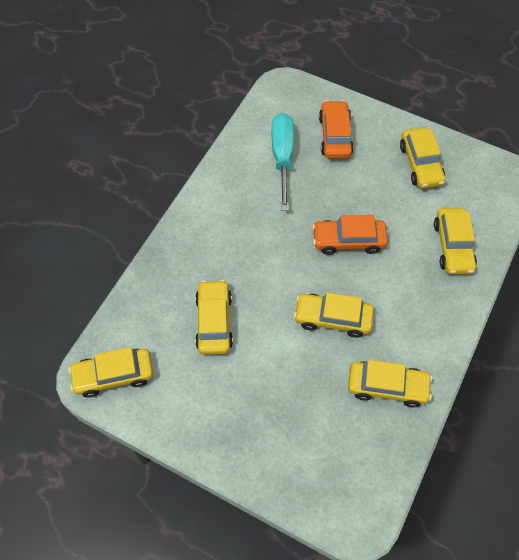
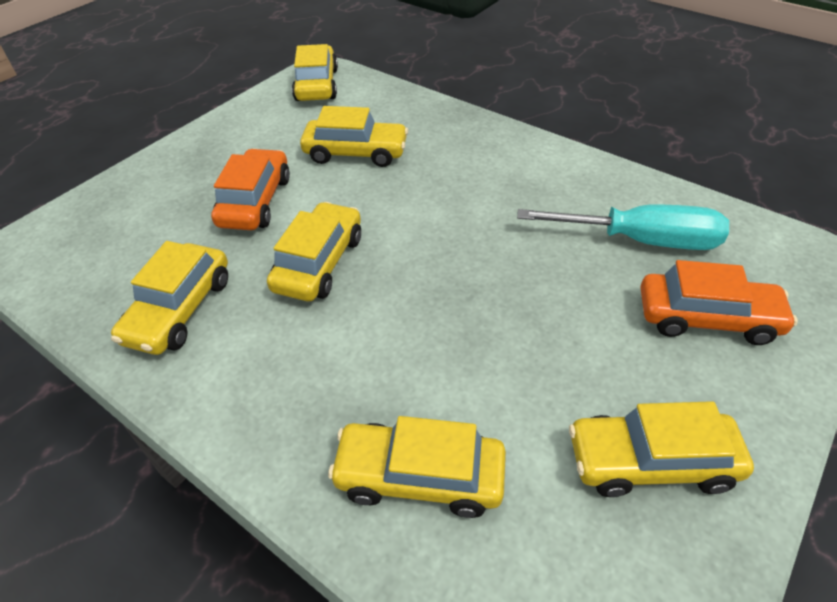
camera: 100 degrees right, 15 degrees down
orange car [312,215,388,255] -> orange car moved to [211,148,290,230]

